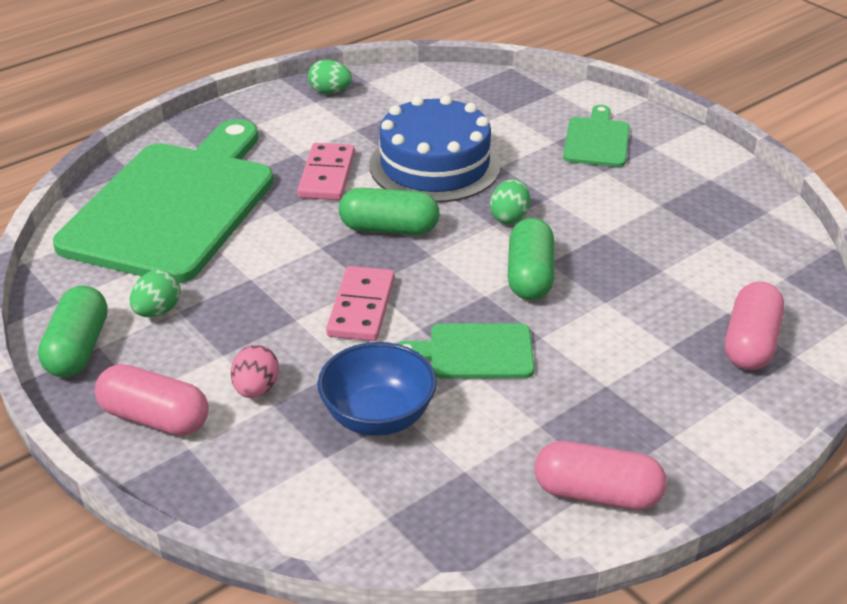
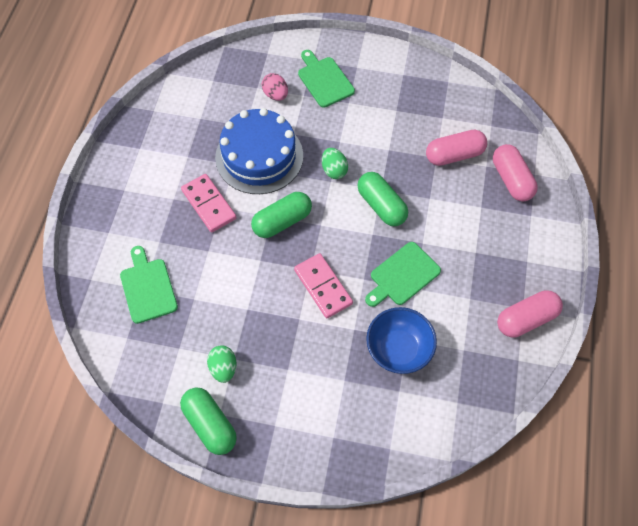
camera: 40 degrees left, 25 degrees up
green cutting board [53,119,274,283] -> green cutting board [120,246,178,324], size x0.44
pink capsule [95,364,209,436] -> pink capsule moved to [426,130,487,166]
pink egg [231,345,279,398] -> pink egg moved to [262,73,288,101]
green egg [308,60,352,94] -> none

